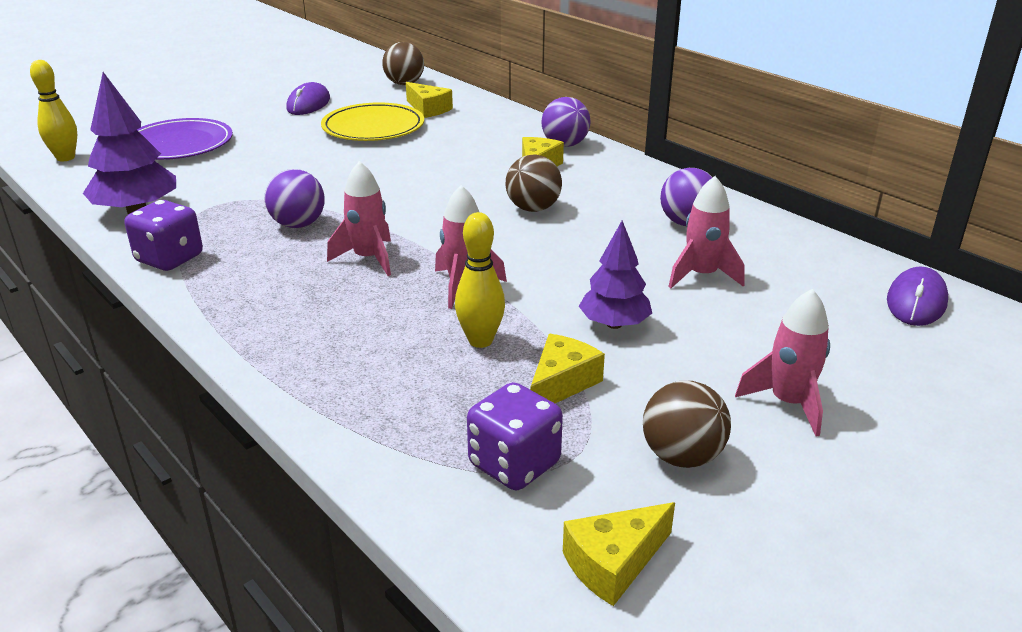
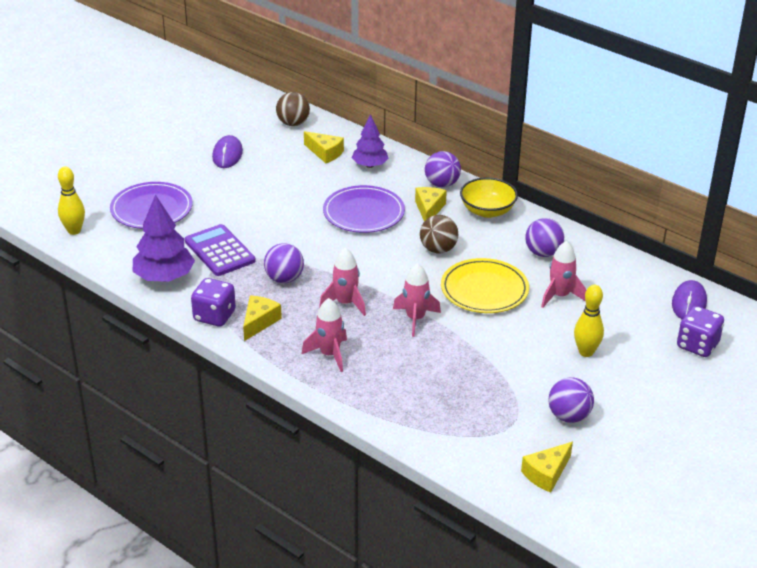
camera: 10 degrees left, 5 degrees up
yellow plate [321,102,424,141] -> yellow plate moved to [441,258,529,313]
yellow bowling pin [455,212,505,348] -> yellow bowling pin moved to [574,285,604,357]
purple dice [467,382,563,490] -> purple dice moved to [677,306,724,357]
yellow cheese [530,334,605,403] -> yellow cheese moved to [243,295,282,341]
purple tree [579,221,652,329] -> purple tree moved to [352,114,389,168]
brown ball [643,381,731,468] -> purple ball [548,377,594,423]
pink rocket [735,289,830,437] -> pink rocket moved to [302,298,347,372]
none -> purple calculator [185,224,256,276]
none -> purple plate [323,185,405,233]
none -> yellow bowl [460,178,518,218]

